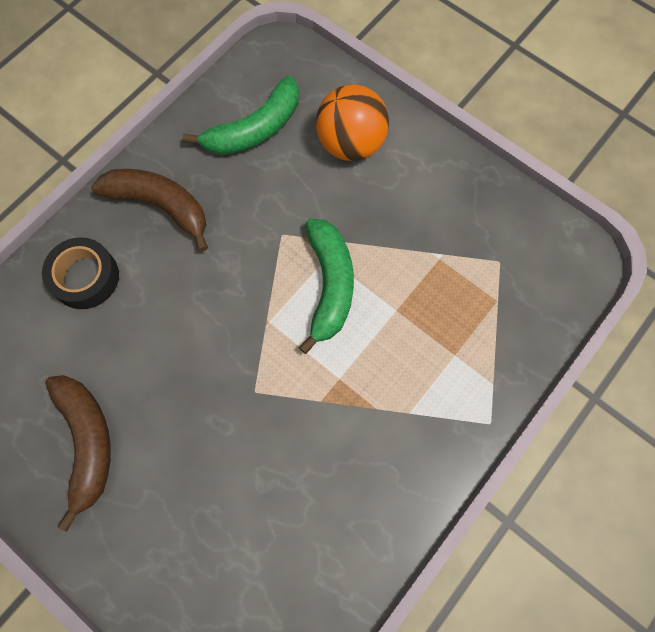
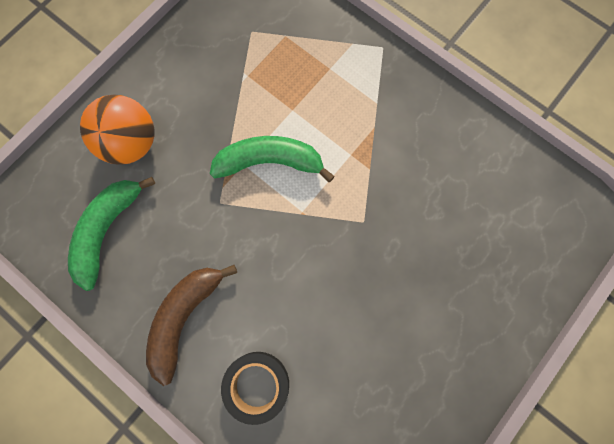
camera: 90 degrees left, 5 degrees up
brown banana [45,375,111,532] -> none
green banana [183,76,299,155] -> green banana turned 120 degrees counterclockwise [68,177,155,291]

